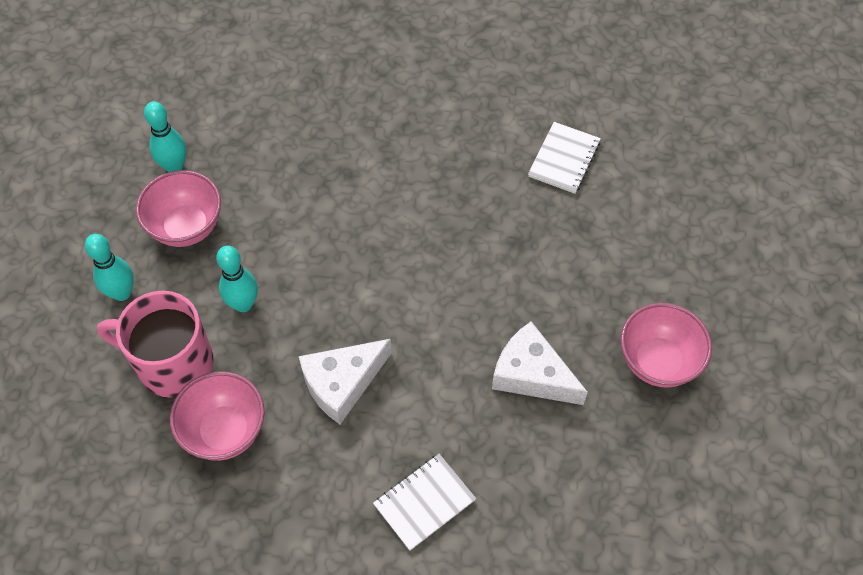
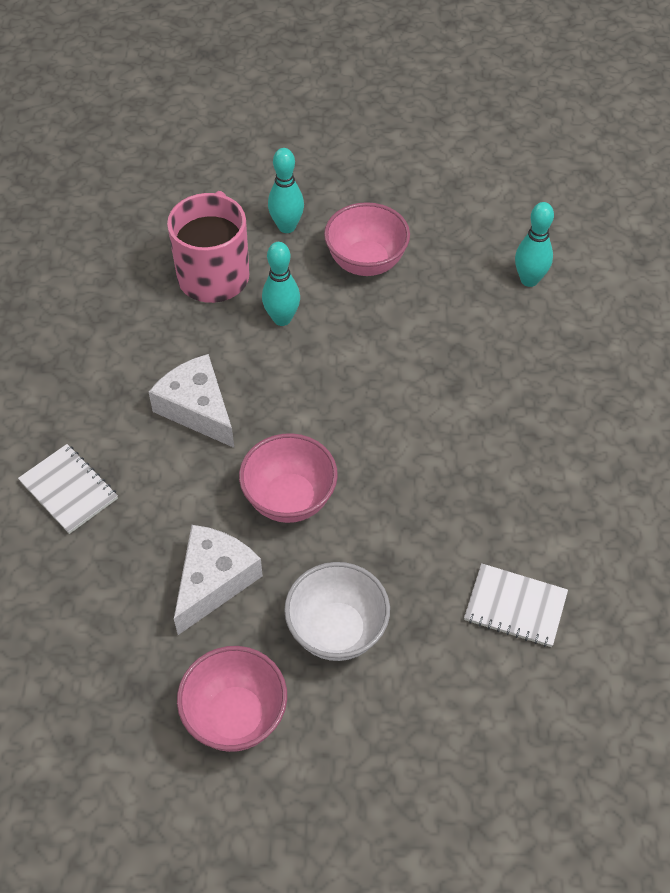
camera: 85 degrees right, 5 degrees down
turquoise bowling pin [144,101,186,172] -> turquoise bowling pin moved to [515,202,554,287]
pink bowl [170,371,265,461] -> pink bowl moved to [239,433,338,523]
none -> white bowl [284,562,390,661]

